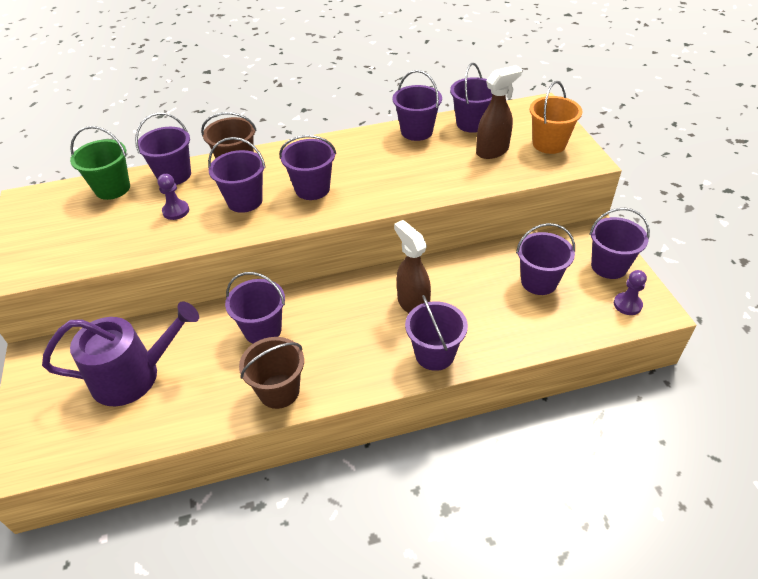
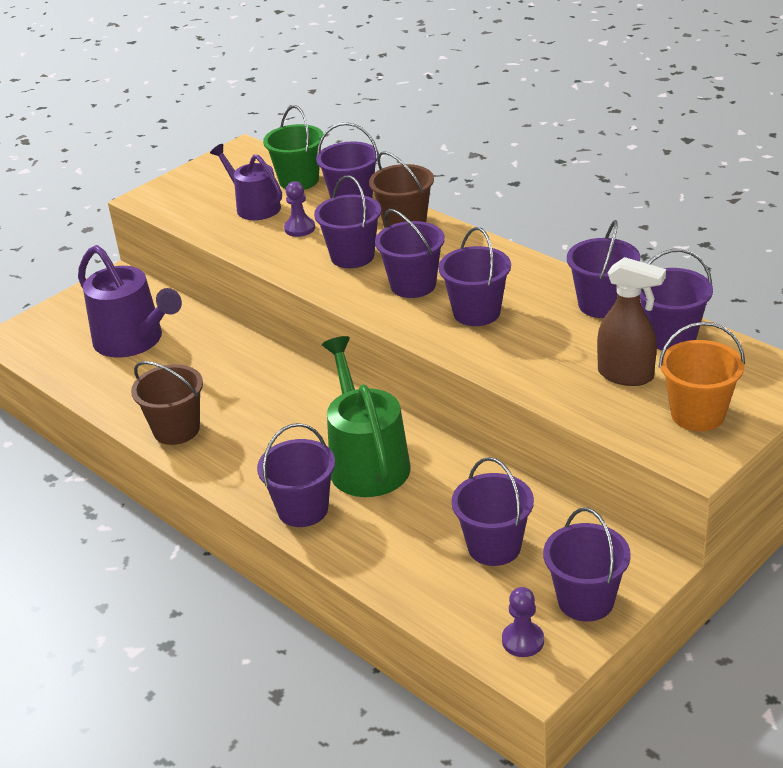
camera: 60 degrees right, 10 degrees down
purple bucket [225,272,285,343] -> purple bucket moved to [439,227,511,326]
brown spray bottle [394,220,431,313] -> green watering can [322,336,411,497]
none -> purple watering can [210,144,282,220]

